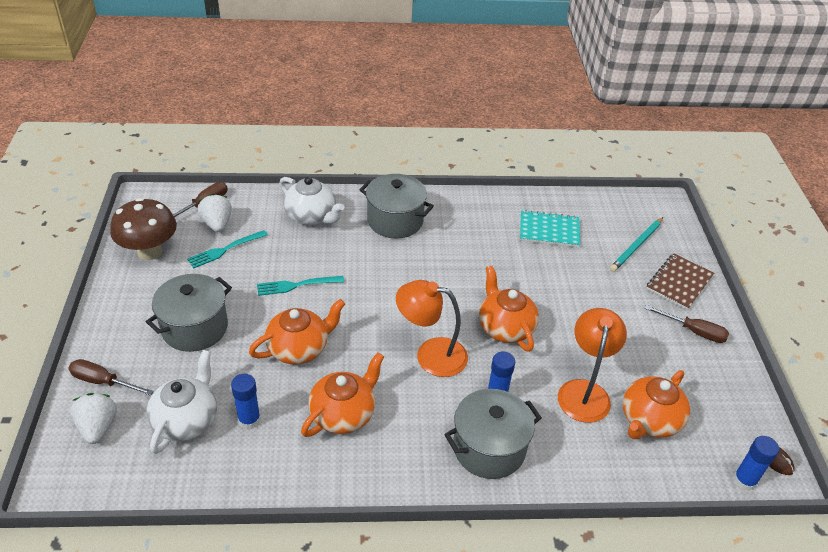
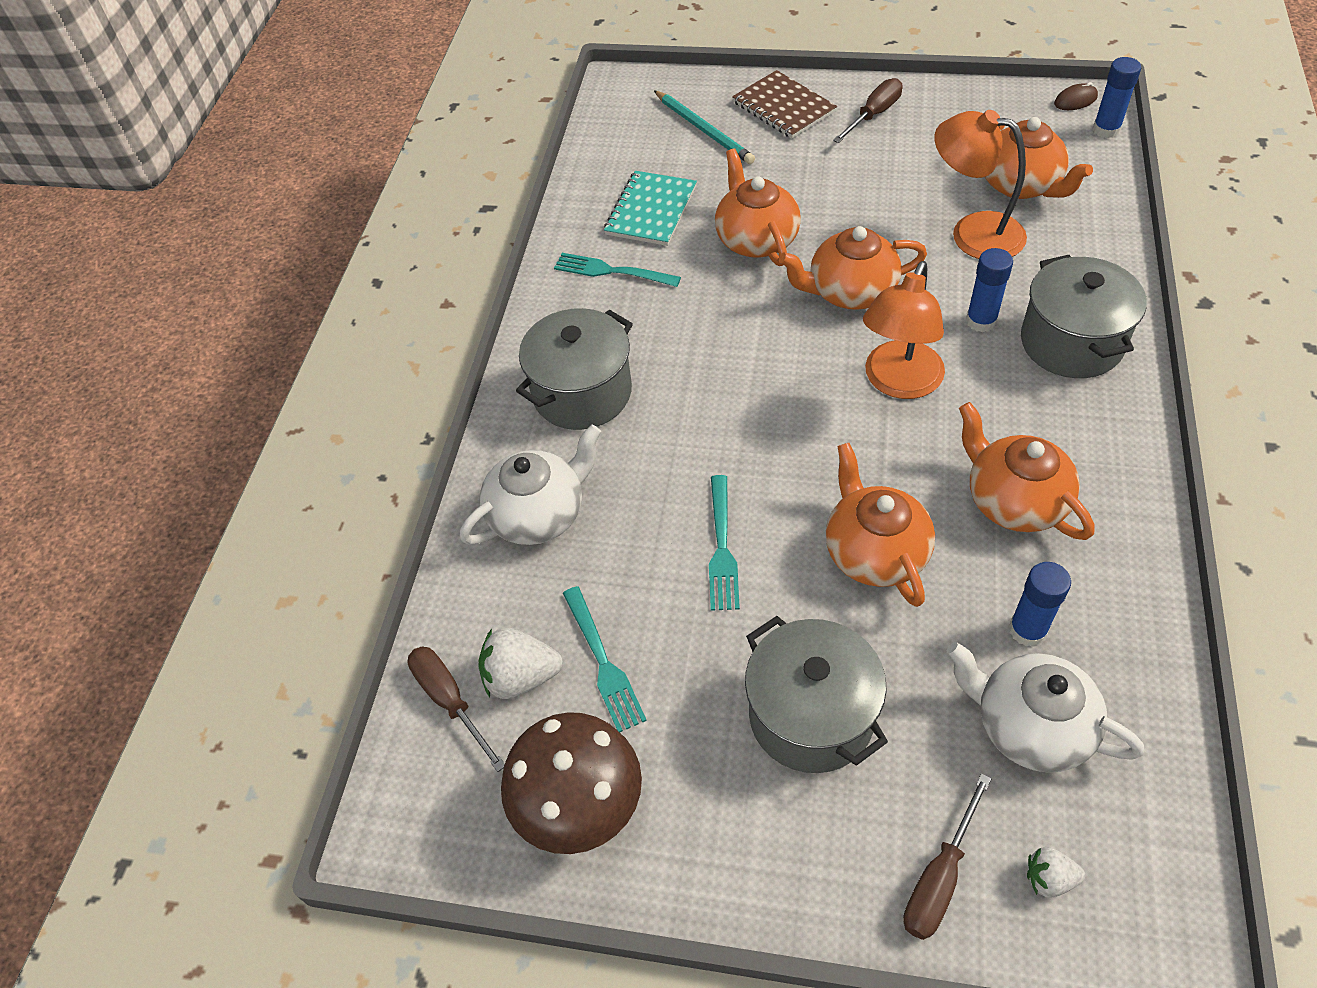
camera: 70 degrees left, 10 degrees up
white strawberry [70,393,117,444] -> white strawberry [1027,847,1085,898], size x0.59
none -> turquoise fork [554,253,681,287]
none -> orange teapot [715,149,801,266]

